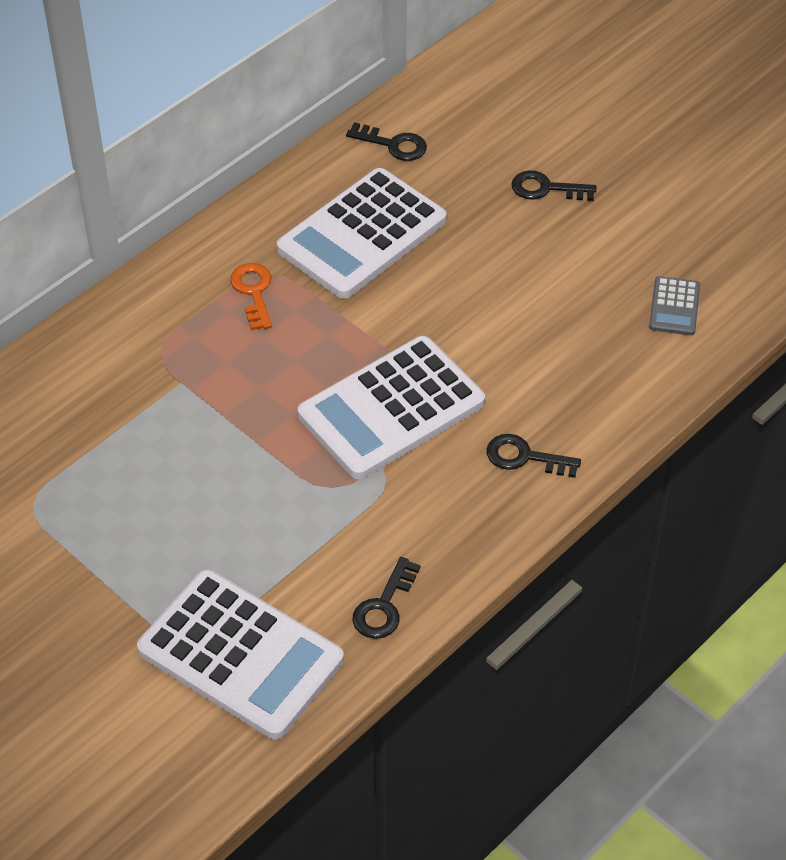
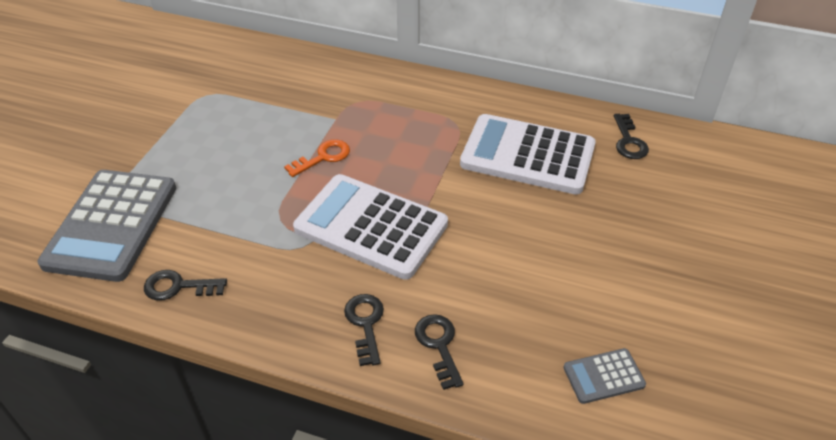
camera: 65 degrees right, 5 degrees down
white calculator [137,570,344,739] -> grey calculator [38,170,176,282]
orange key [230,263,272,330] -> orange key moved to [284,139,350,177]
black key [511,170,596,201] -> black key moved to [415,314,464,390]

